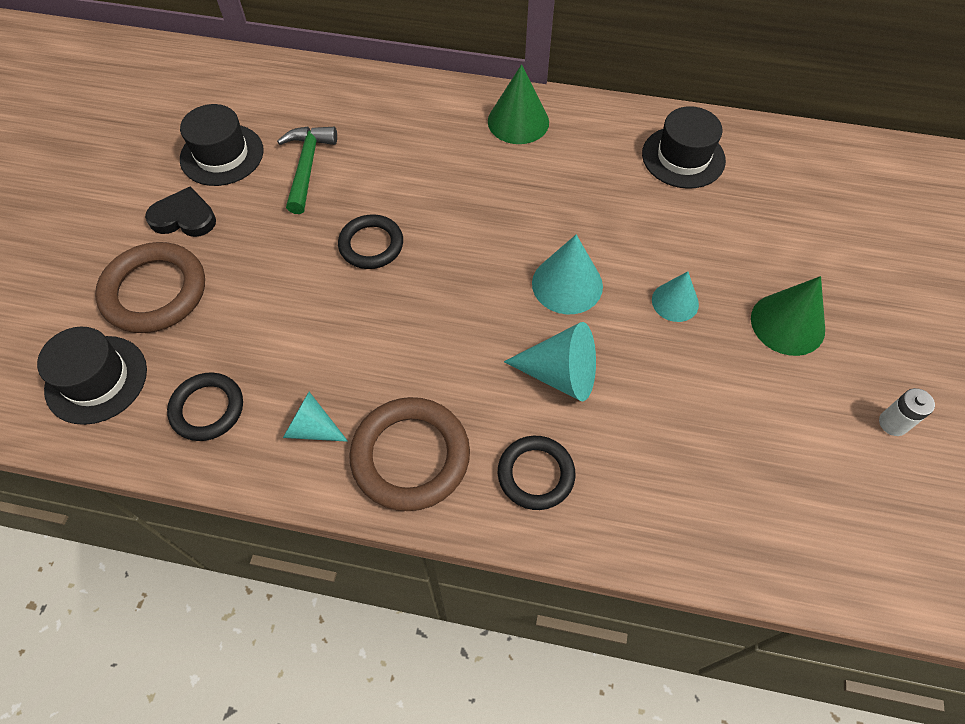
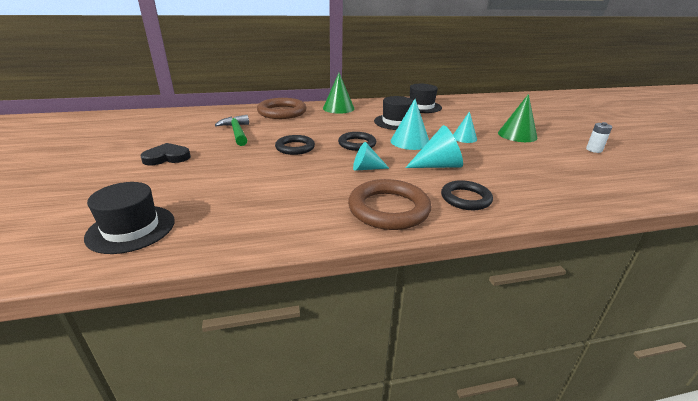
camera: 25 degrees left, 30 degrees down
brown ring [95,242,205,333] -> brown ring moved to [257,98,307,119]
black ring [167,372,243,441] -> black ring moved to [338,132,376,151]
black hat [180,104,264,186] -> black hat moved to [374,96,414,130]
turquoise cone [283,392,348,442] -> turquoise cone moved to [353,142,389,171]

